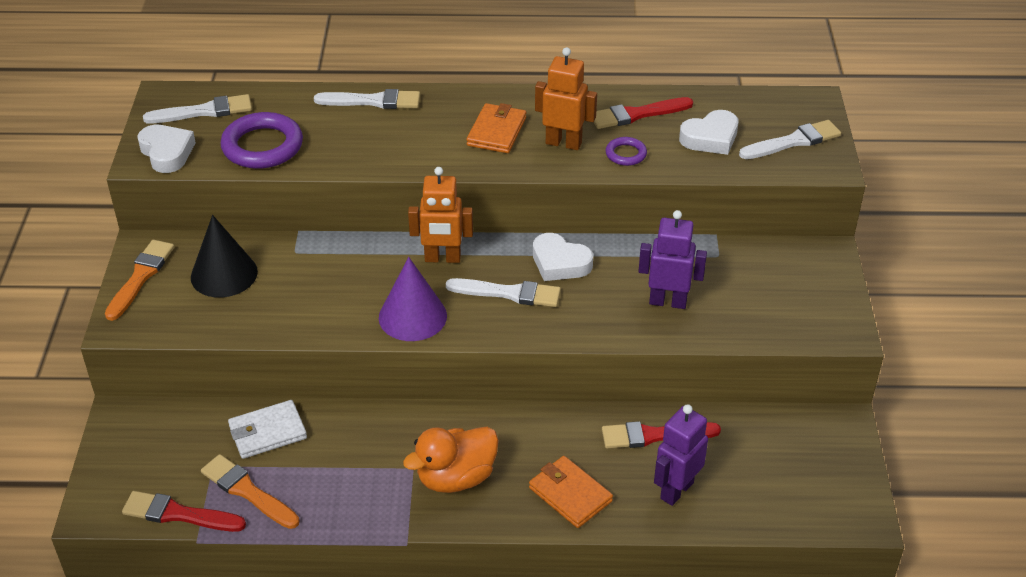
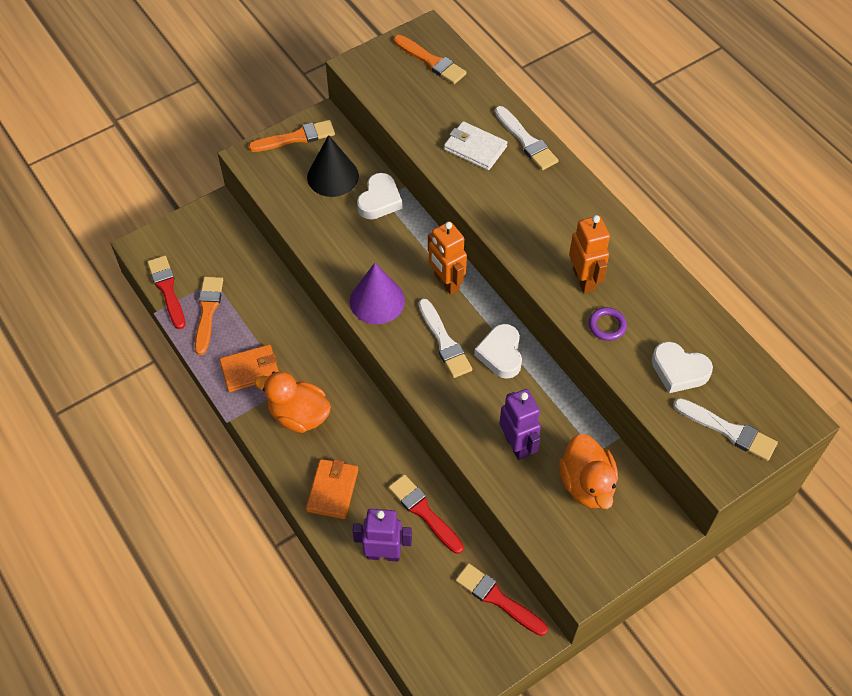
camera: 55 degrees right, 15 degrees up
white heart [137,125,196,173] -> white heart moved to [357,173,402,219]
white brush [143,94,252,123] -> orange brush [394,35,467,84]
purple ring [221,112,303,169] -> none
white wallet [228,400,307,459] -> white wallet moved to [444,121,507,170]
orange wallet [466,103,526,153] -> orange wallet moved to [219,344,279,392]
red brush [593,97,693,129] -> red brush moved to [455,563,548,636]
none -> orange duck [559,434,618,509]

